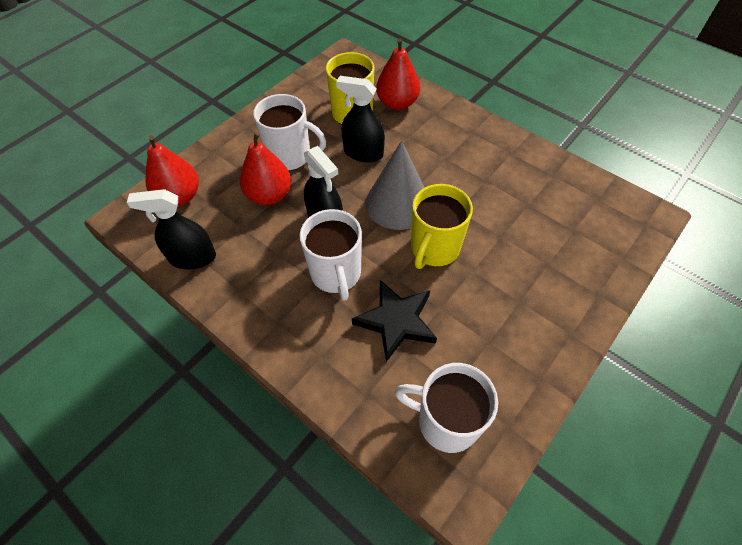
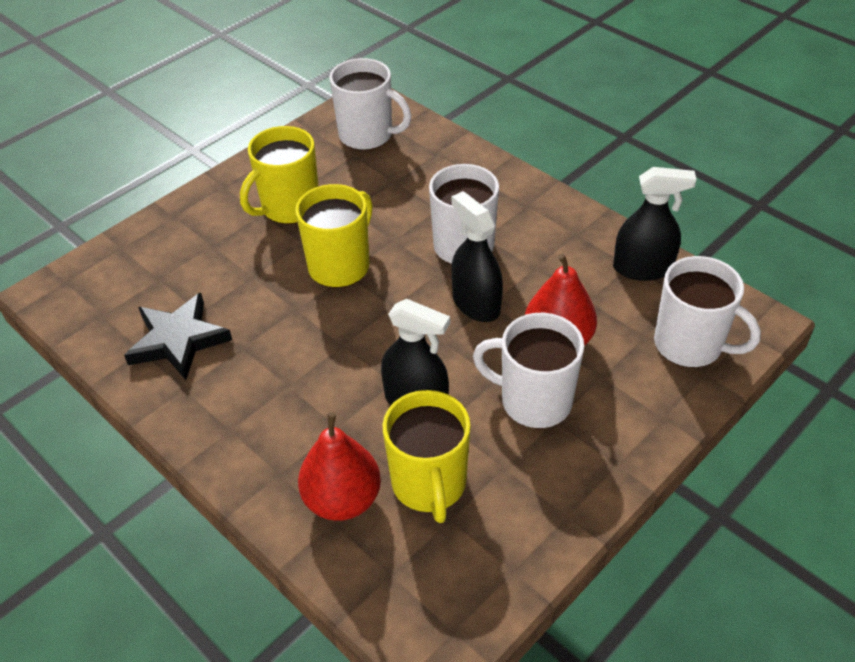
camera: 175 degrees left, 10 degrees down
red pear [146,135,199,206] -> white mug [654,256,761,368]
black star [352,280,437,362] -> black star moved to [124,293,232,380]
grey cone [365,141,425,230] -> none
none -> yellow mug [240,126,319,224]

